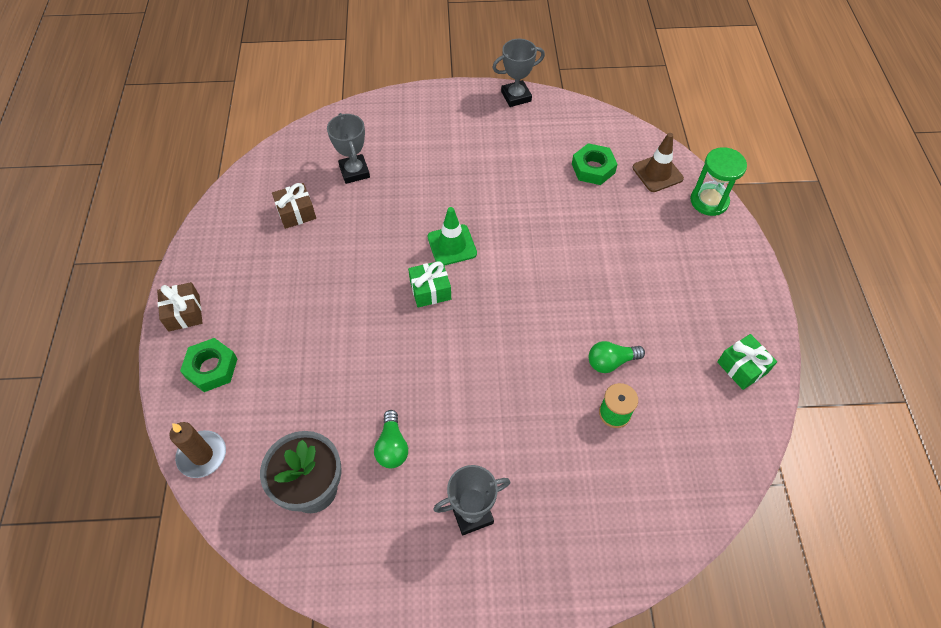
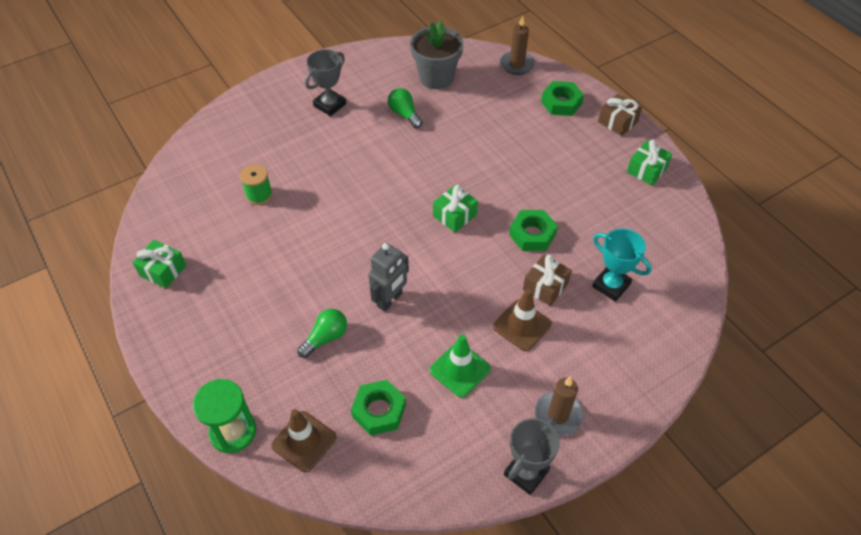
camera: 150 degrees right, 5 degrees down
brown gift [272,183,316,229] -> brown gift moved to [523,254,572,306]
grey trophy [327,113,370,184] -> turquoise trophy [592,228,652,302]
green traffic cone [428,207,477,266] -> green traffic cone moved to [430,334,491,398]
green light bulb [589,341,645,373] -> green light bulb moved to [297,309,347,358]
none -> grey robot [368,243,409,312]
none -> brown traffic cone [493,289,552,351]
none -> green nut [509,210,558,251]
none -> brown candle [535,376,584,436]
none -> green gift [627,140,672,186]

